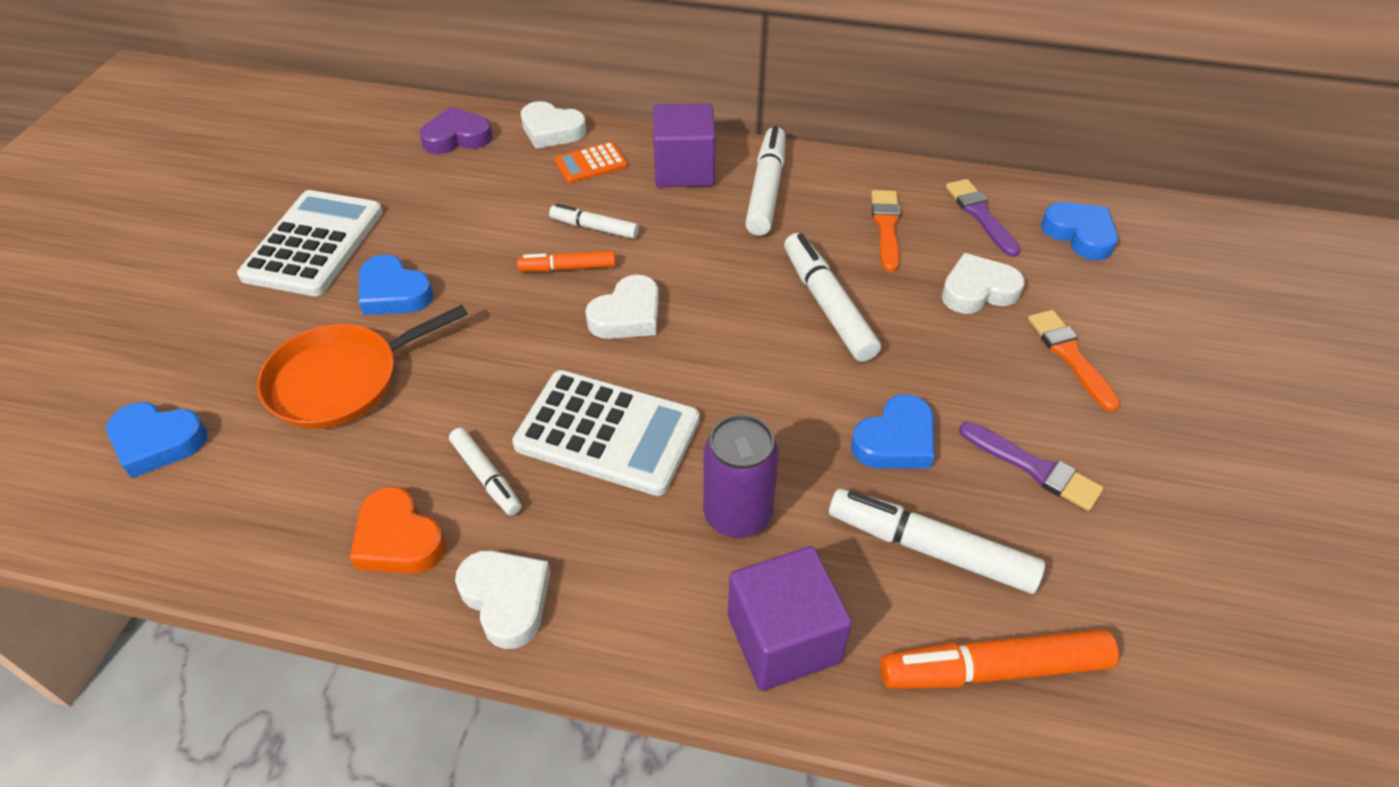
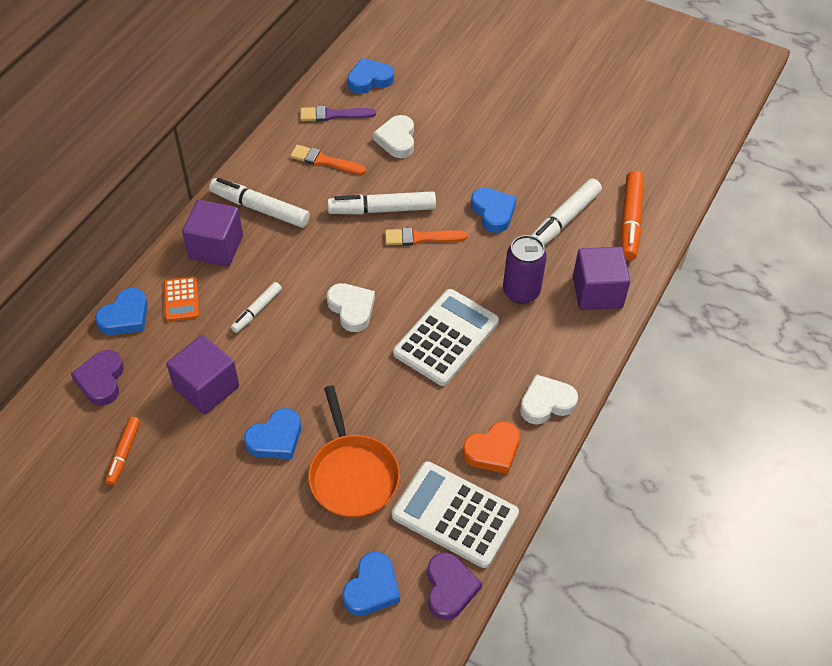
camera: 75 degrees left, 5 degrees up
white calculator [237,190,383,296] -> white calculator moved to [392,461,519,568]
white marker [449,428,522,516] -> none
orange marker [517,251,616,272] -> orange marker moved to [105,417,140,485]
white heart [521,101,587,149] -> blue heart [95,288,148,335]
purple brush [959,421,1104,511] -> none
orange brush [1028,310,1121,412] -> orange brush moved to [385,228,467,246]
none -> purple cube [166,335,239,415]
none -> purple heart [427,552,482,620]

